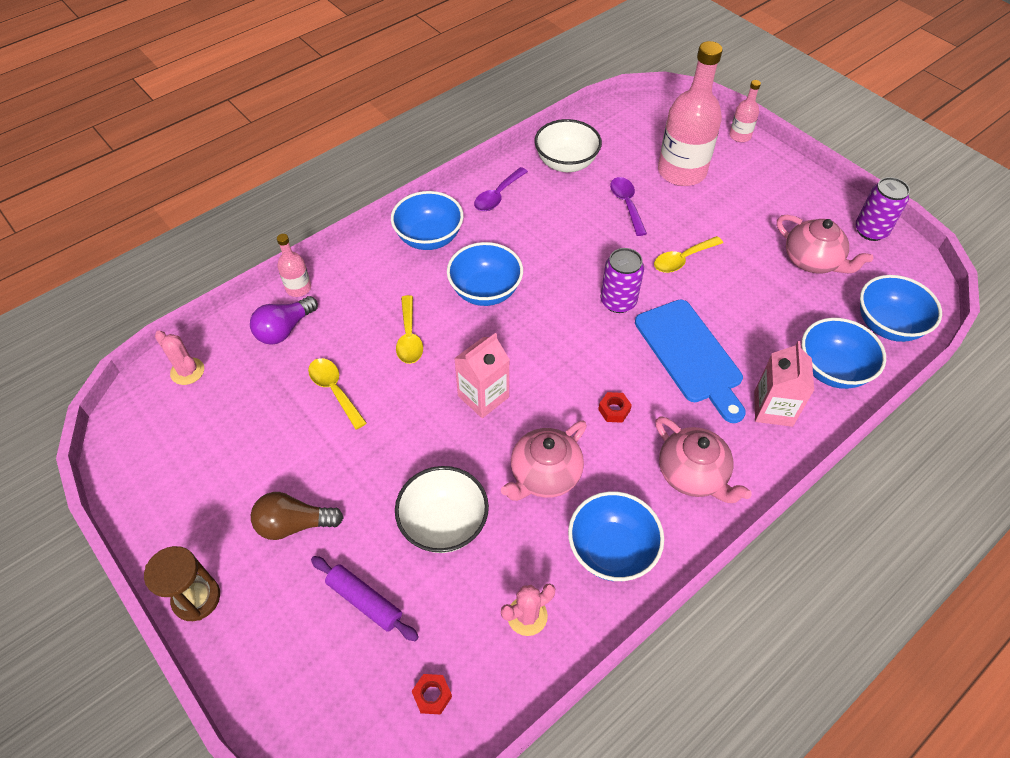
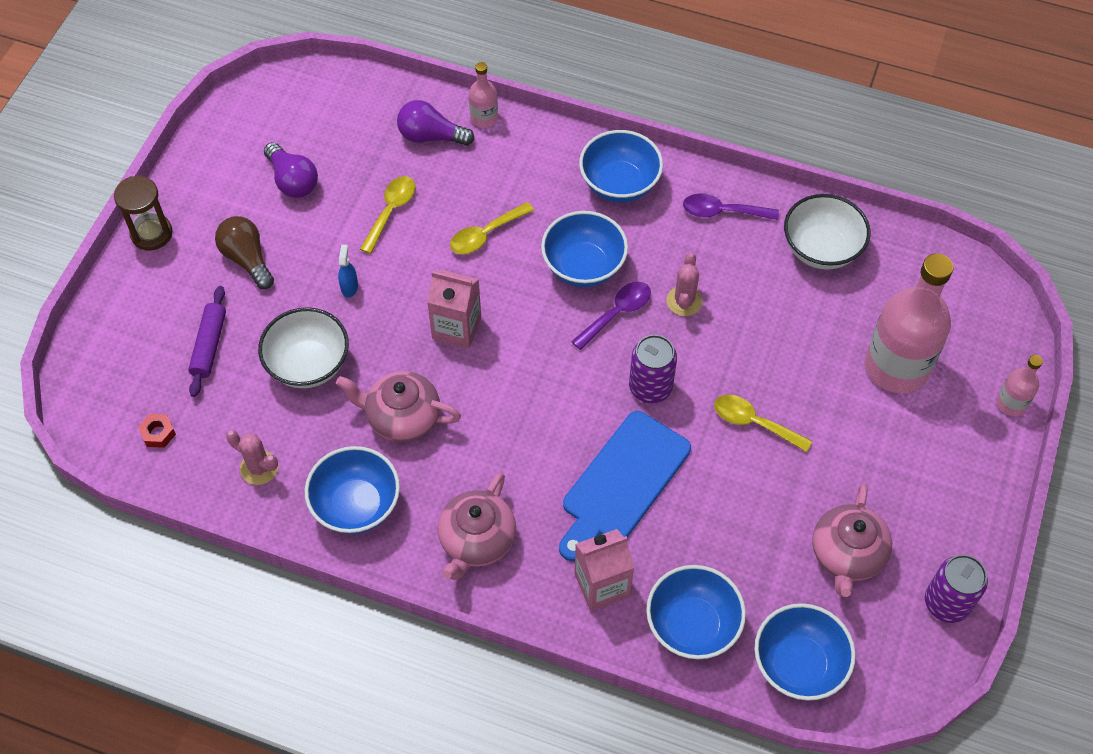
camera: 60 degrees right, 5 degrees up
pink cactus [155,331,204,385] -> pink cactus moved to [666,253,702,316]
red nut [598,392,632,423] -> none
purple spoon [610,177,647,236] -> purple spoon moved to [571,282,651,350]
none -> purple light bulb [264,142,318,198]
none -> blue spray bottle [338,244,358,298]

